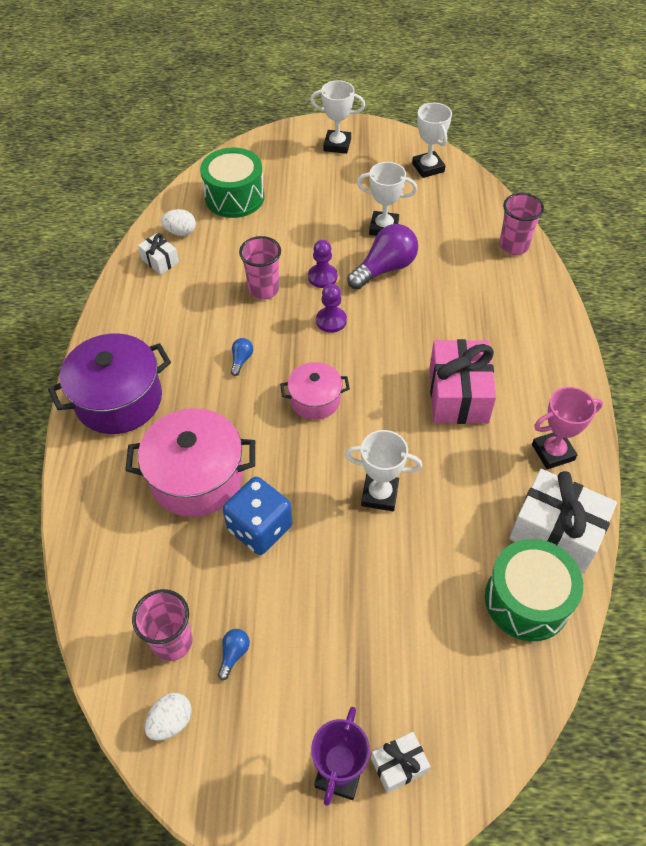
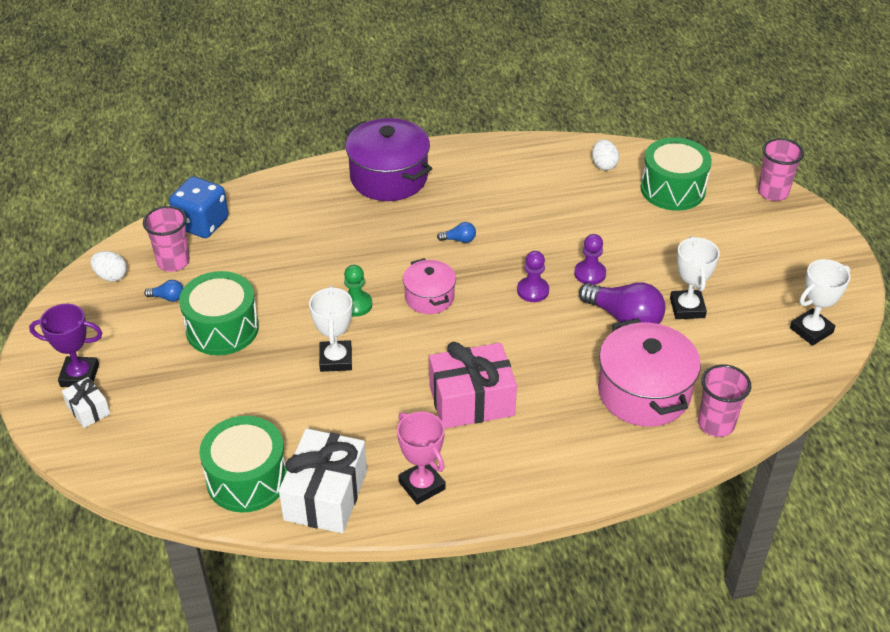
camera: 75 degrees right, 10 degrees down
pink pot [125,408,255,517] -> pink pot moved to [598,318,701,427]
white gift [138,233,179,275] -> none
blue dice [223,477,292,555] -> blue dice moved to [169,176,228,238]
pink cup [239,236,281,300] -> pink cup moved to [758,138,804,201]
white trophy [310,80,365,154] -> none
none -> green drum [179,271,259,355]
none -> green pawn [344,265,372,317]

